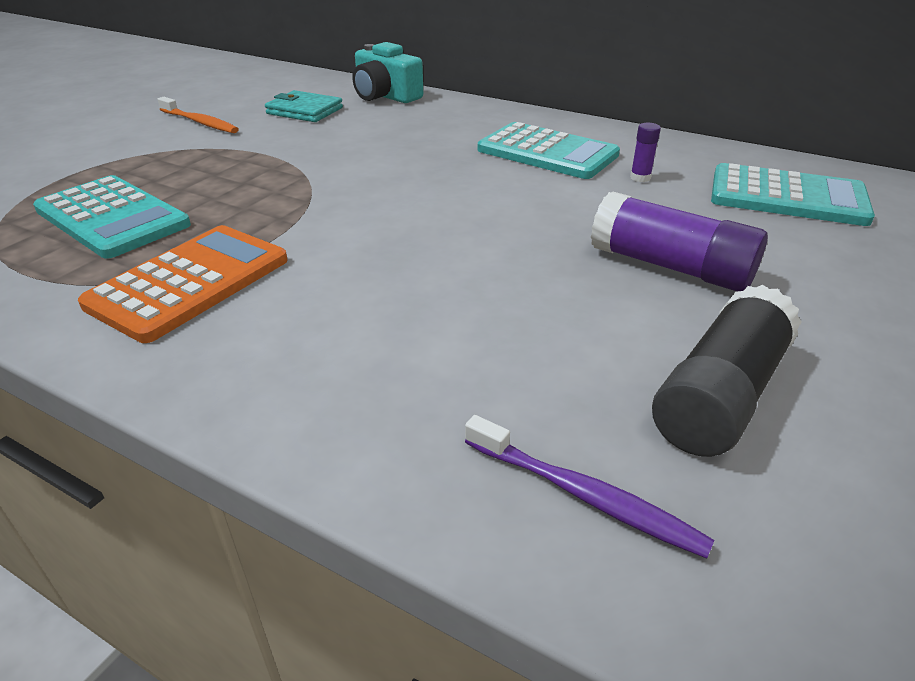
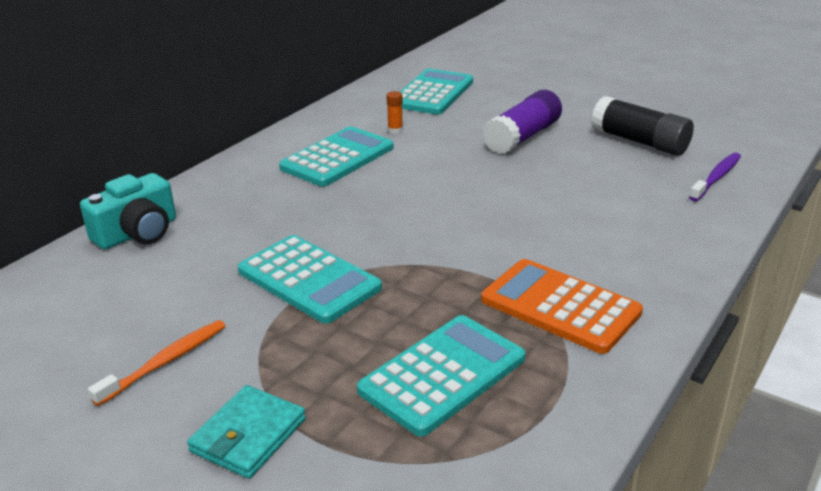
camera: 85 degrees left, 5 degrees down
turquoise wallet [265,90,343,122] -> turquoise wallet moved to [187,385,306,479]
purple glue stick [630,123,661,182] -> orange glue stick [387,91,403,134]
none -> turquoise calculator [238,235,382,324]

